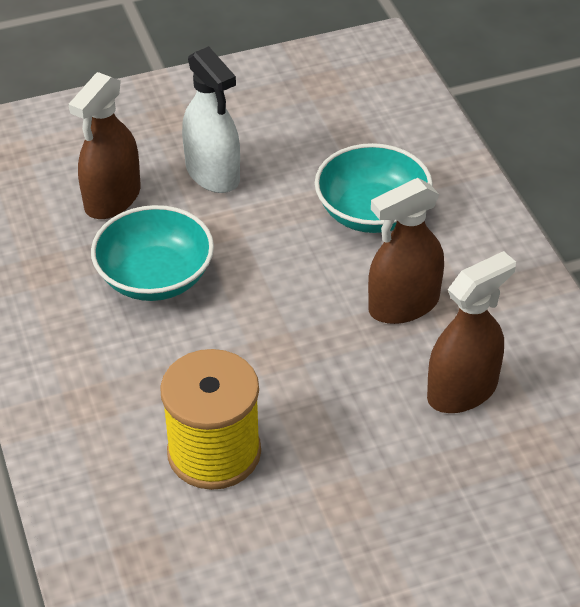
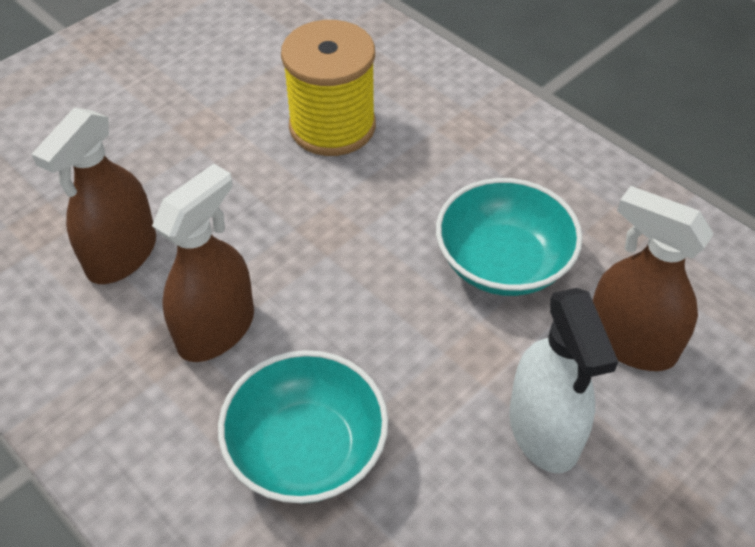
camera: 155 degrees right, 5 degrees up
brown spray bottle [69,72,141,219] -> brown spray bottle turned 60 degrees counterclockwise [593,186,714,371]
white spray bottle [182,46,240,193] -> white spray bottle turned 135 degrees counterclockwise [509,288,618,473]

